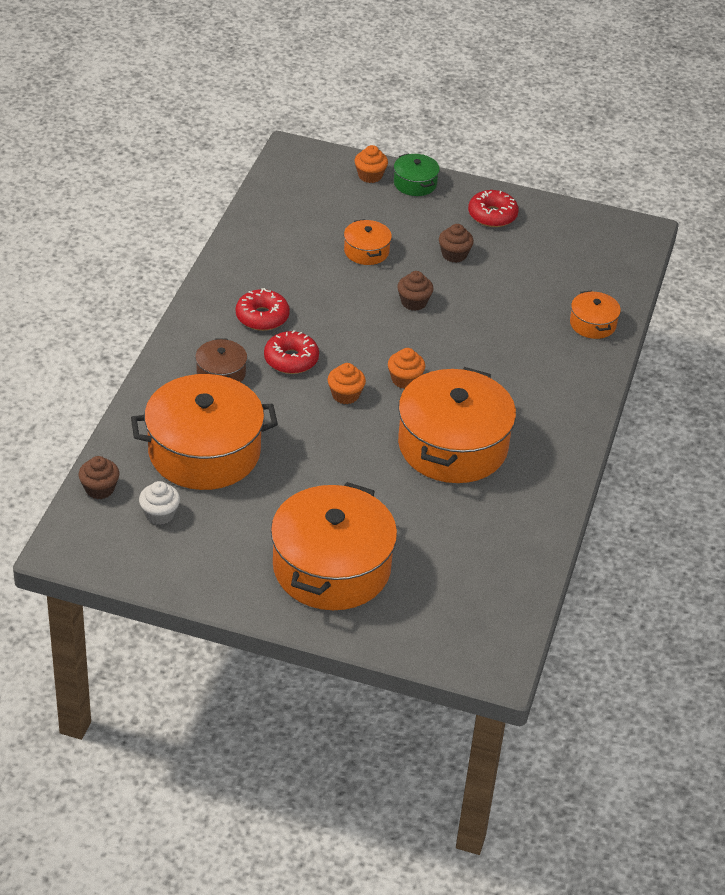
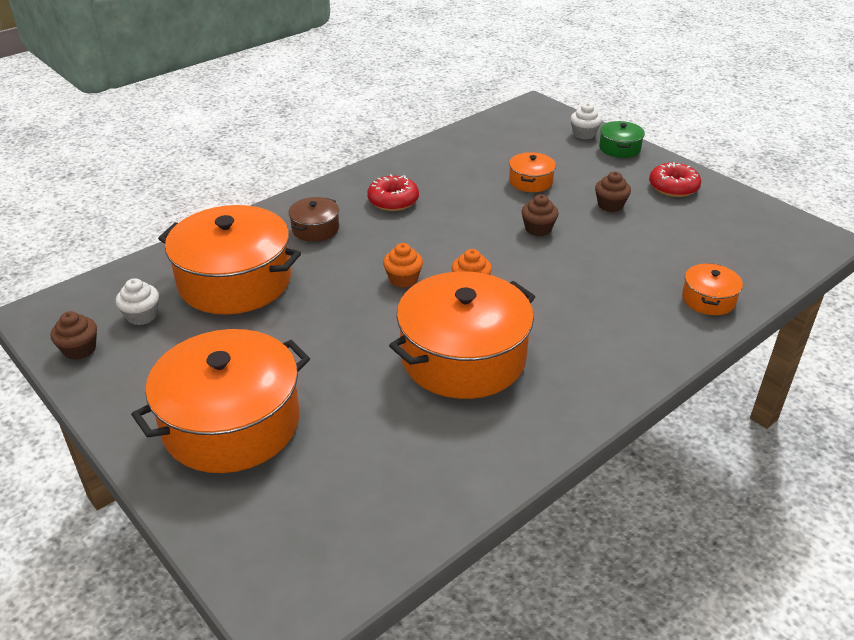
camera: 35 degrees right, 5 degrees down
brown cupcake [79,456,119,499] -> brown cupcake moved to [51,311,97,360]
red donut [264,330,319,374] -> none
orange cupcake [355,145,388,183] -> white cupcake [570,103,602,139]

